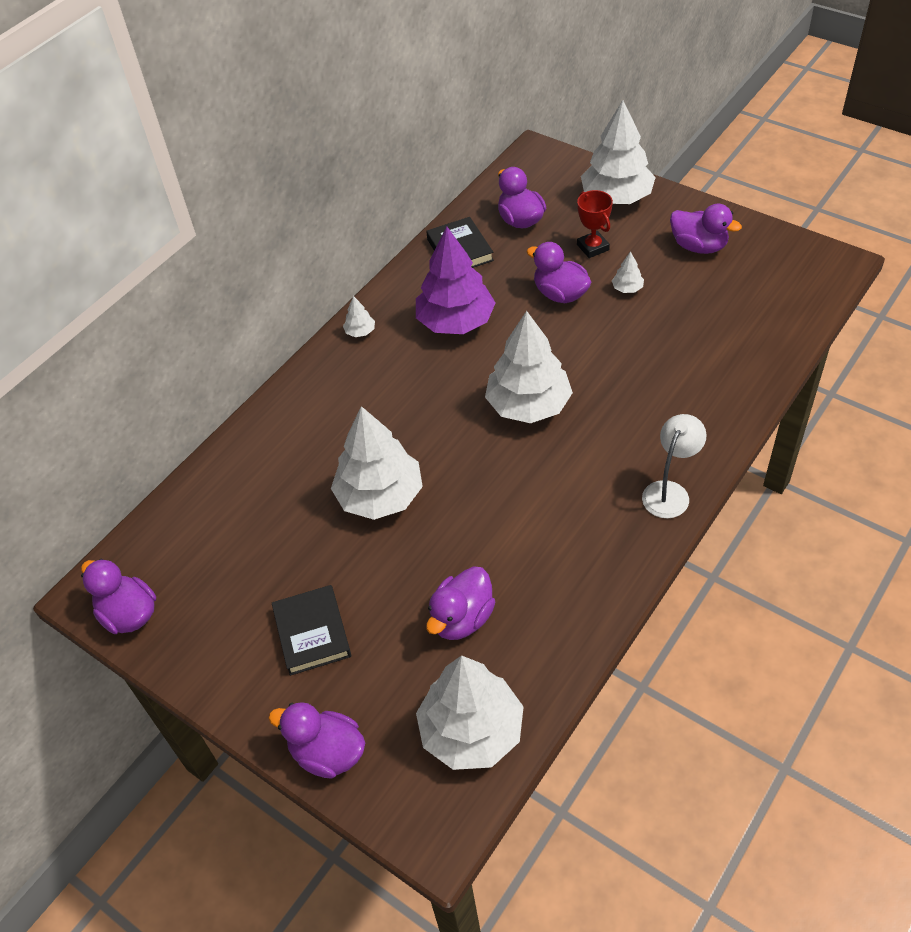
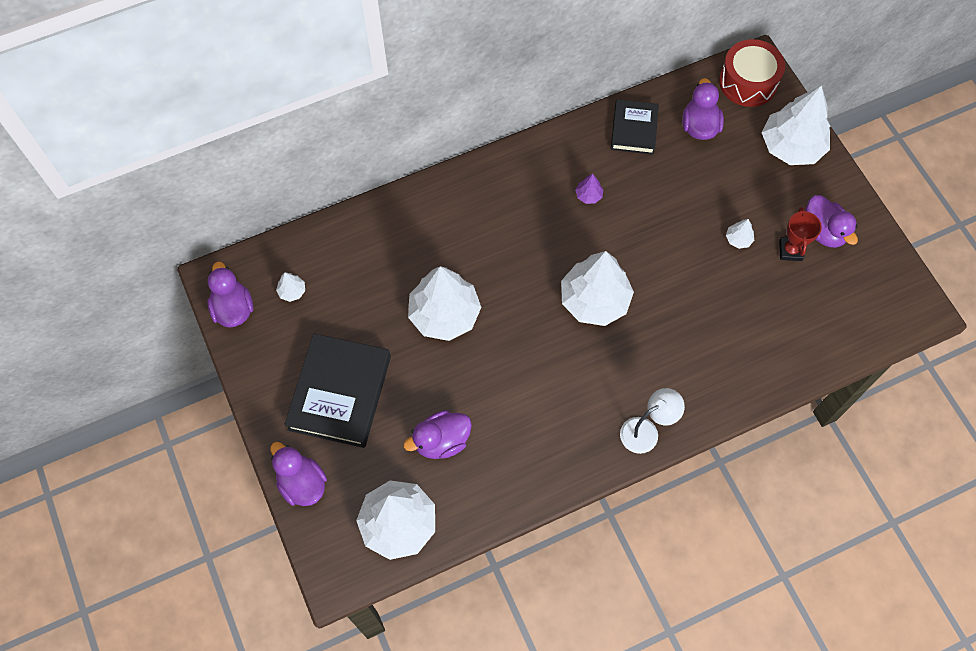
camera: 25 degrees right, 15 degrees up
black book [272,585,351,676] -> black book [284,333,391,448], size x1.67
white tree [343,296,375,337] -> white tree moved to [276,272,305,302]
purple tree [416,227,496,334] -> purple tree [575,174,603,204], size x0.40
purple duck [526,242,592,303] -> none
red trophy [577,190,613,258] -> red trophy moved to [779,207,822,261]
none -> red drum [719,39,785,107]

